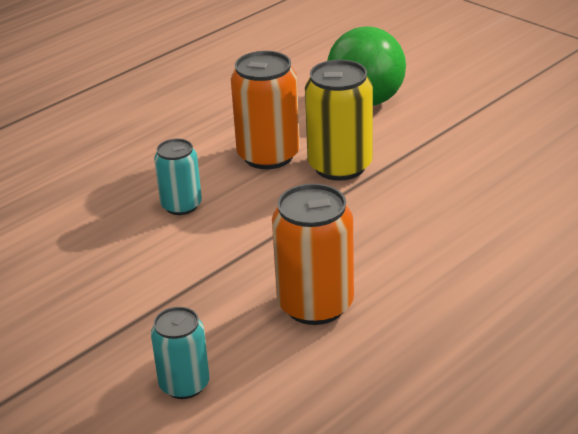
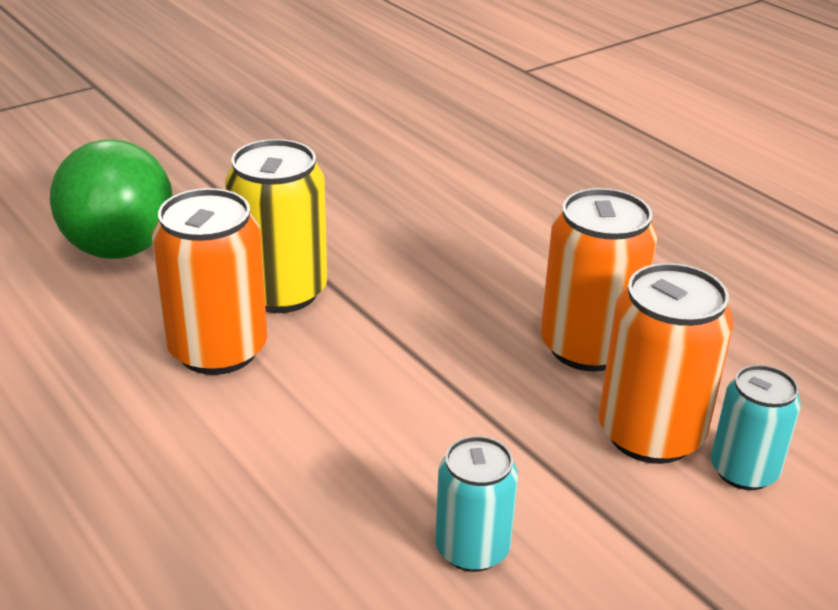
camera: 85 degrees left, 0 degrees up
turquoise can [154,139,202,215] -> turquoise can moved to [435,436,518,572]
none -> orange can [599,263,733,464]

